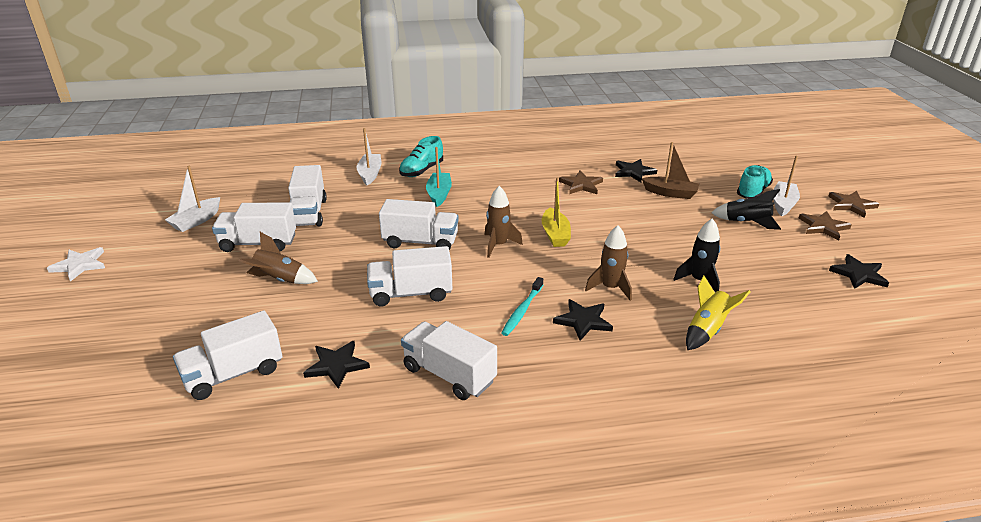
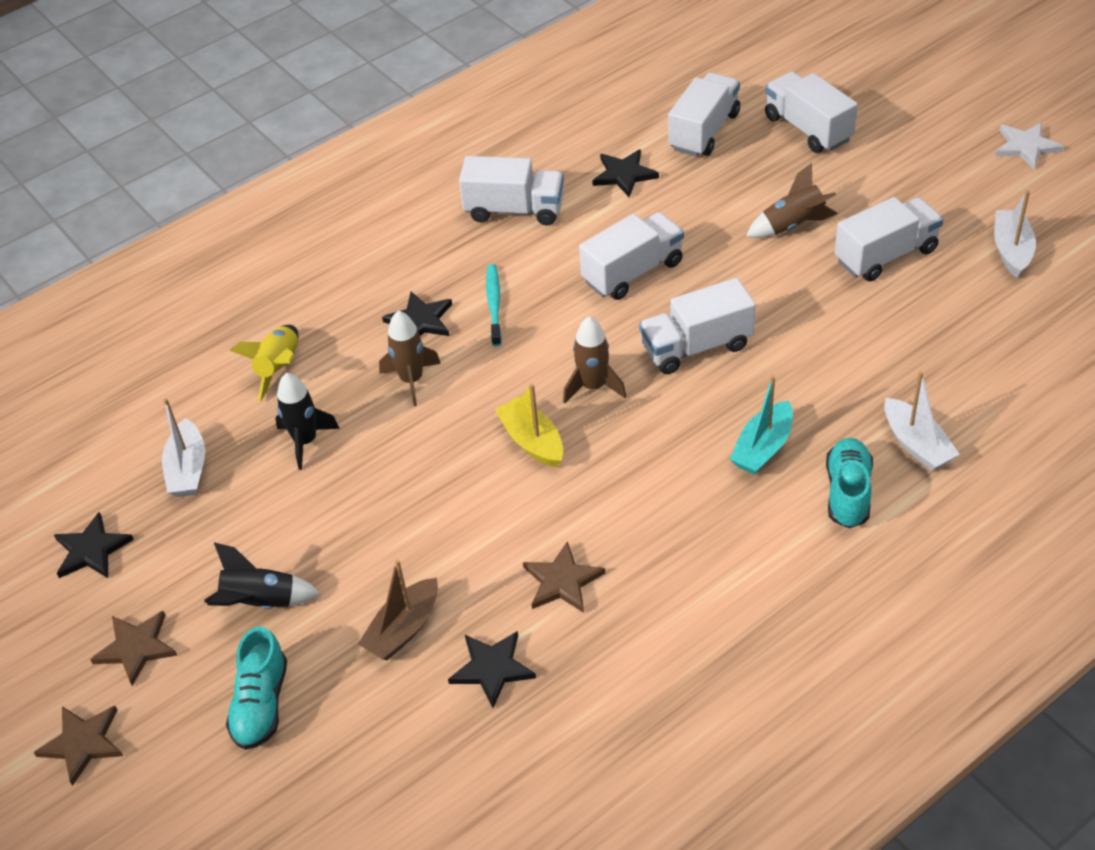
camera: 155 degrees right, 15 degrees up
white truck [288,165,327,227] -> white truck moved to [765,72,858,153]
turquoise boat [426,147,452,207] -> turquoise boat turned 60 degrees clockwise [730,376,793,475]
brown boat [642,142,699,199] -> brown boat turned 45 degrees counterclockwise [358,559,438,660]
white boat [773,156,800,216] -> white boat moved to [162,398,205,497]

